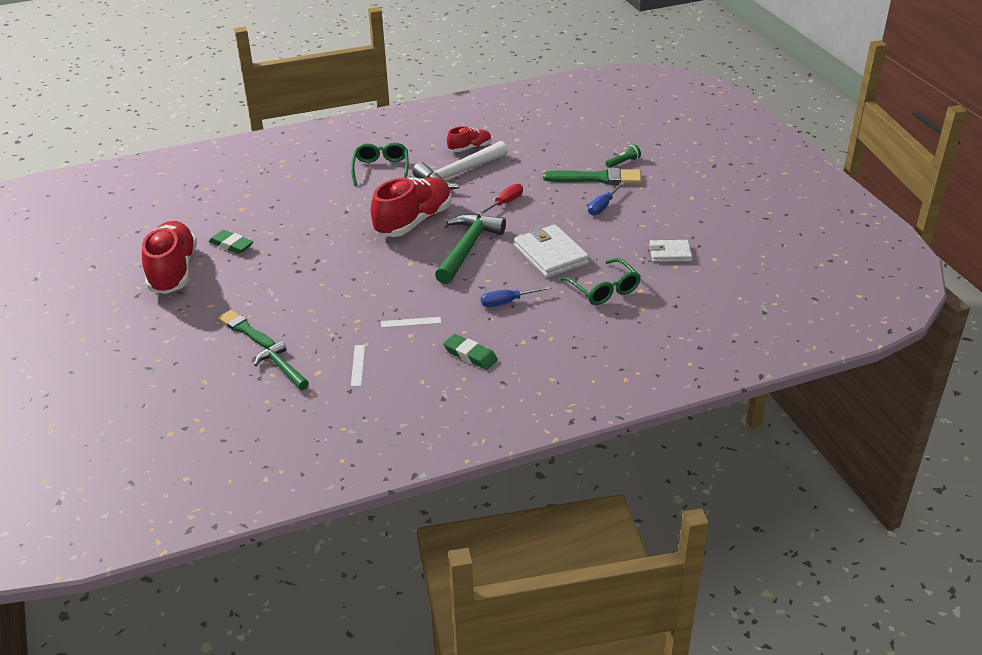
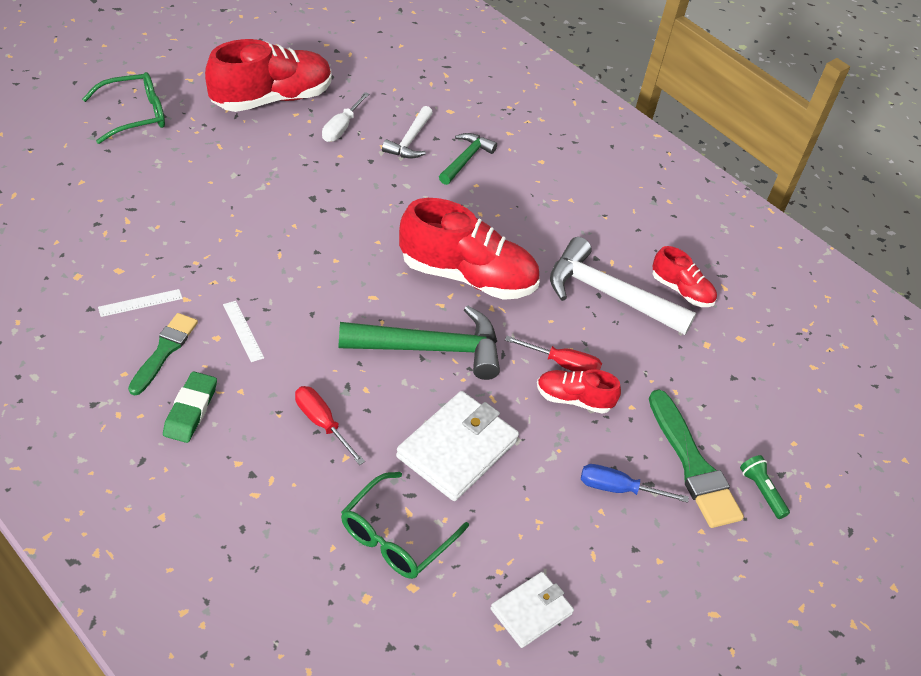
camera: 60 degrees right, 10 degrees up
green eraser [209,230,253,254] -> white screwdriver [322,92,369,142]
green brush [218,310,275,349] -> green brush moved to [128,313,198,396]
green hammer [254,341,309,390] -> green hammer moved to [439,133,497,185]
green glasses [351,143,409,186] -> green glasses moved to [82,72,165,144]
blue screwdriver [481,286,551,307] -> red screwdriver [295,386,365,465]
green flashlight [606,144,641,168] -> green flashlight turned 150 degrees counterclockwise [740,455,790,519]
white wallet [649,240,692,262] -> white wallet turned 75 degrees clockwise [490,572,574,648]
none -> white hammer [382,106,433,159]
none -> red shoe [537,370,621,414]

